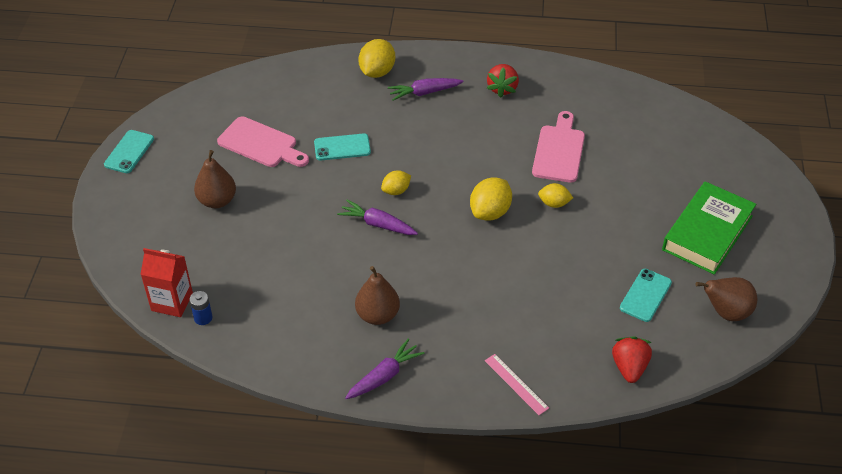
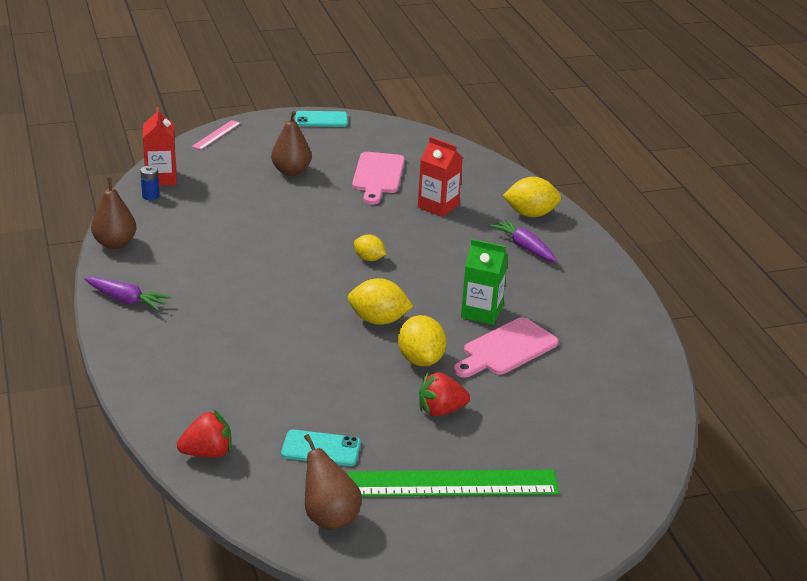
camera: 65 degrees right, 15 degrees down
turquoise phone [314,133,371,161] -> none
purple carrot [337,200,418,235] -> none
brown pear [355,266,400,325] -> brown pear moved to [91,177,137,249]
pink ruler [485,354,549,415] -> pink ruler moved to [192,120,241,150]
red strawberry [487,64,519,98] -> red strawberry moved to [419,372,470,417]
pink cutting board [532,111,585,183] -> pink cutting board turned 150 degrees clockwise [453,317,558,378]
yellow lemon [538,183,573,208] -> yellow lemon [398,315,446,366], size x1.64
green book [662,181,756,274] -> green ruler [347,470,559,497]
none -> red carton [418,137,463,217]
none -> green carton [461,239,508,325]

